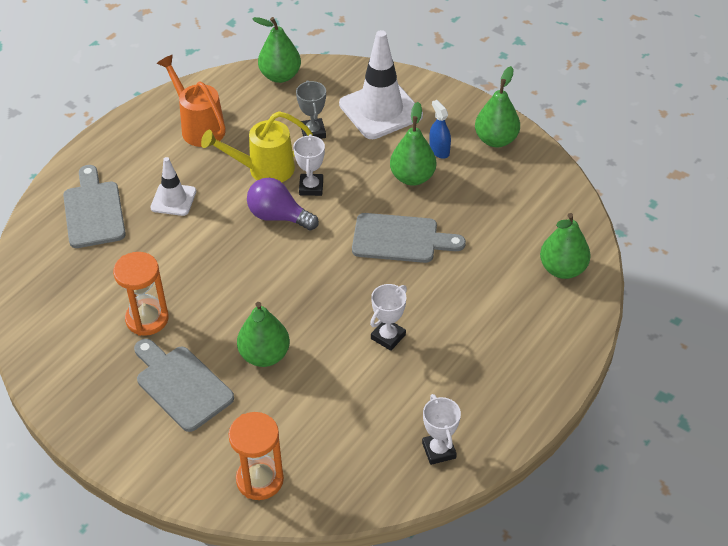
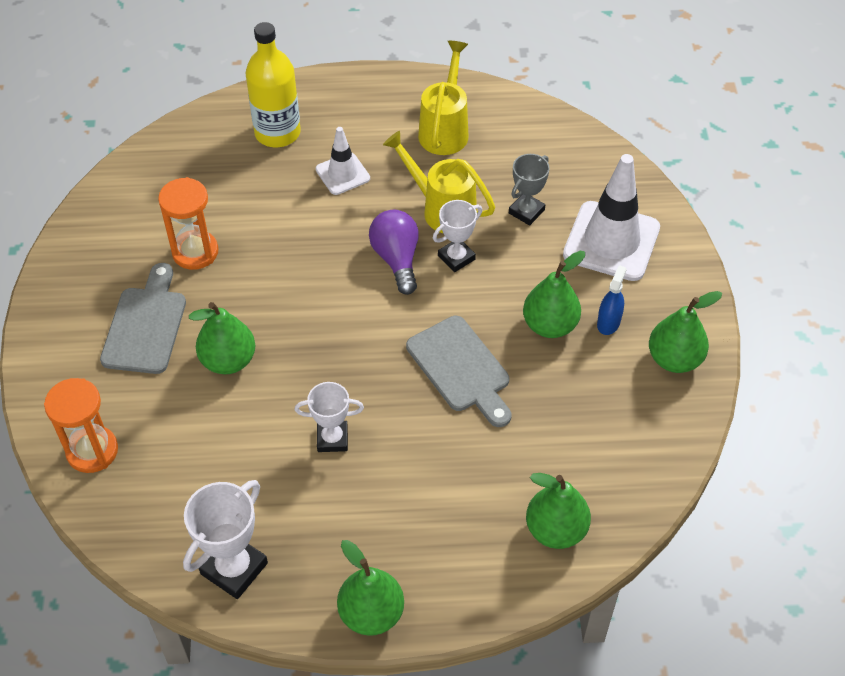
camera: 50 degrees right, 5 degrees up
grey cutting board [63,165,126,248] -> yellow bottle [245,22,301,147]
orange watering can [157,55,226,147] -> yellow watering can [418,41,469,155]
green pear [253,17,301,83] -> green pear moved to [337,540,404,636]
white trophy [422,394,461,465] -> white trophy [183,480,268,599], size x1.52

